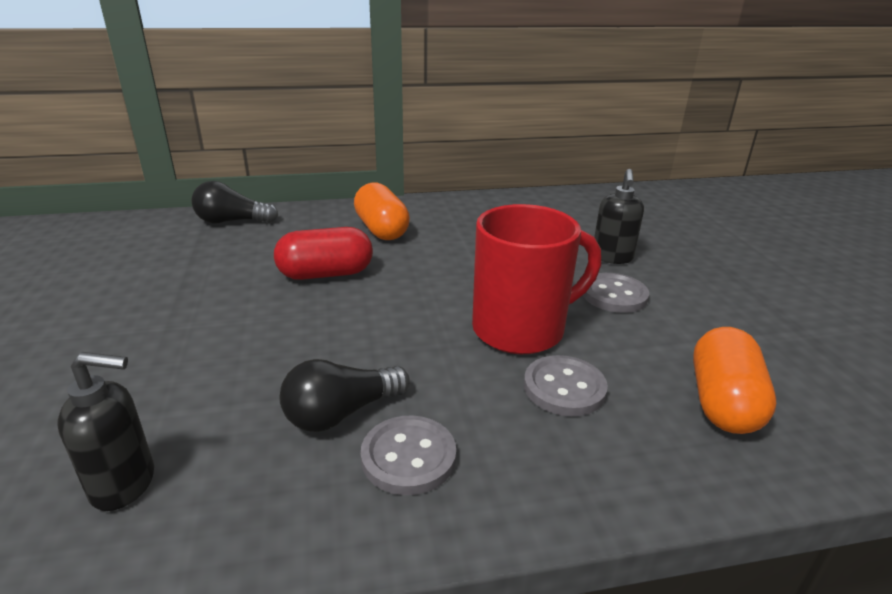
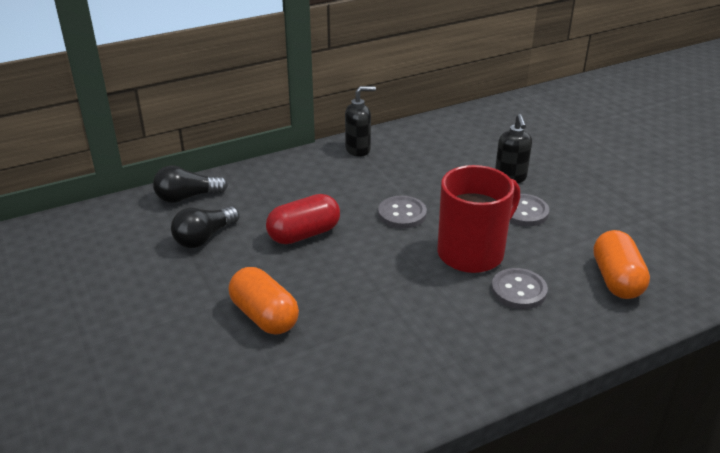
camera: 15 degrees left, 5 degrees up
black soap dispenser [58,352,154,511] -> black soap dispenser moved to [345,86,376,157]
black light bulb [279,359,410,432] -> black light bulb moved to [171,206,239,248]
orange capsule [354,182,410,240] -> orange capsule moved to [229,267,299,335]
grey button [361,416,456,495] -> grey button moved to [378,196,427,229]

